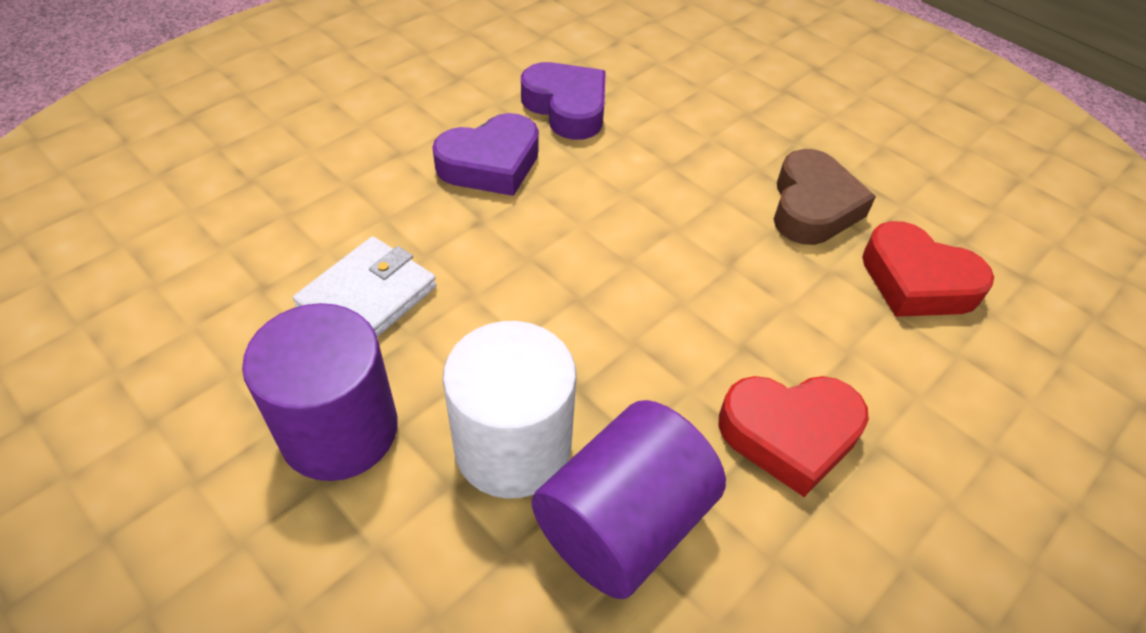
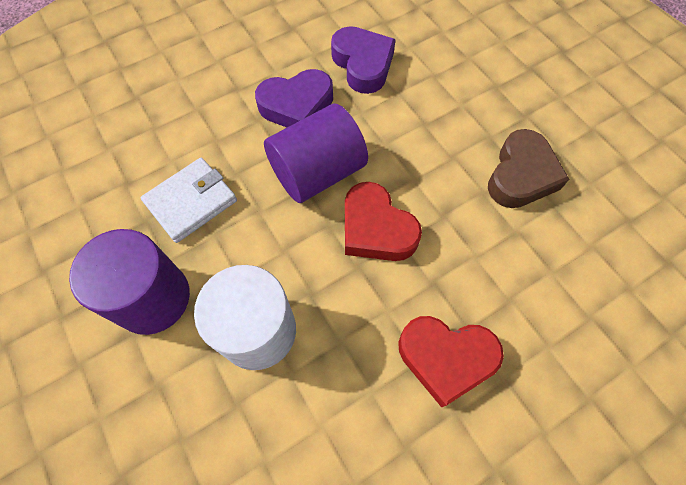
camera: 15 degrees right, 15 degrees up
purple cylinder [532,400,726,599] -> purple cylinder moved to [264,104,368,203]
red heart [862,221,994,317] -> red heart moved to [345,182,422,261]

